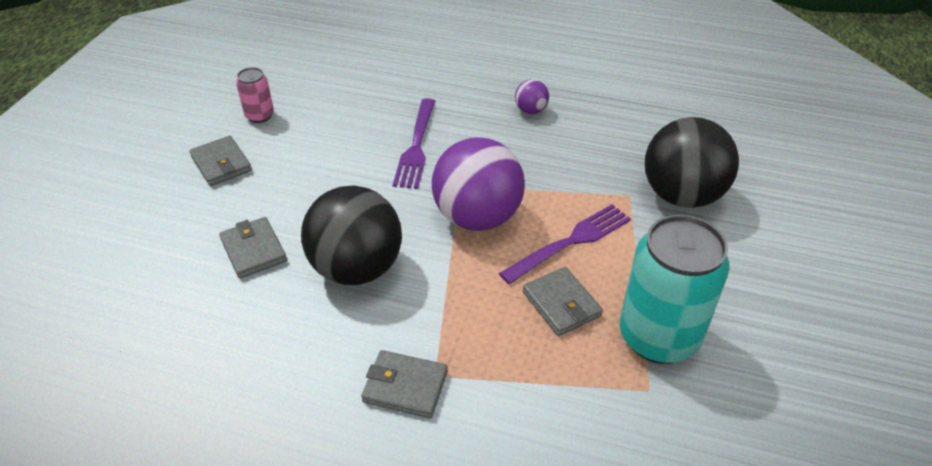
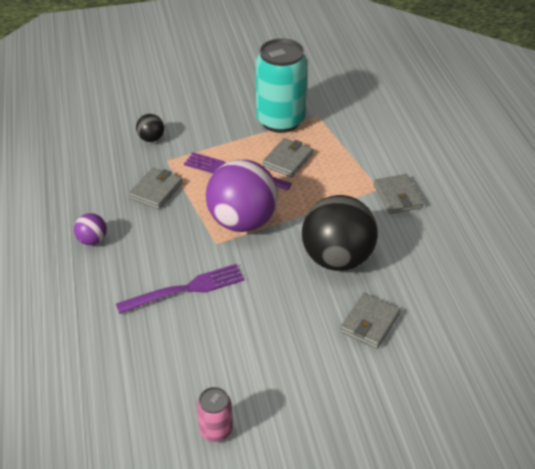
camera: 120 degrees left, 0 degrees up
grey wallet [189,136,252,186] -> grey wallet moved to [129,168,183,210]
black ball [645,117,739,208] -> black ball [136,114,164,142], size x0.44

